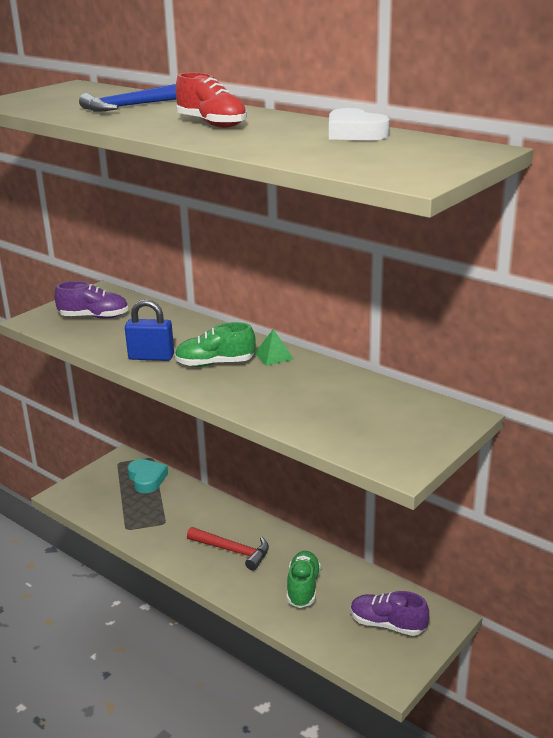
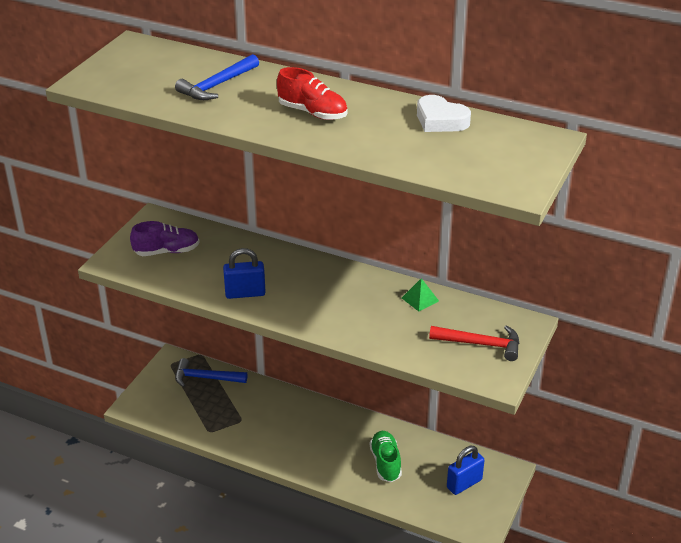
camera: 15 degrees left, 10 degrees up
turquoise heart [128,459,168,493] -> blue hammer [175,358,247,387]
green shoe [175,322,256,367] -> none
red hammer [187,527,269,571] -> red hammer moved to [429,325,519,361]
green pyramid [255,329,294,366] -> green pyramid moved to [402,278,439,312]
purple shoe [351,591,429,636] -> blue padlock [447,446,484,495]

